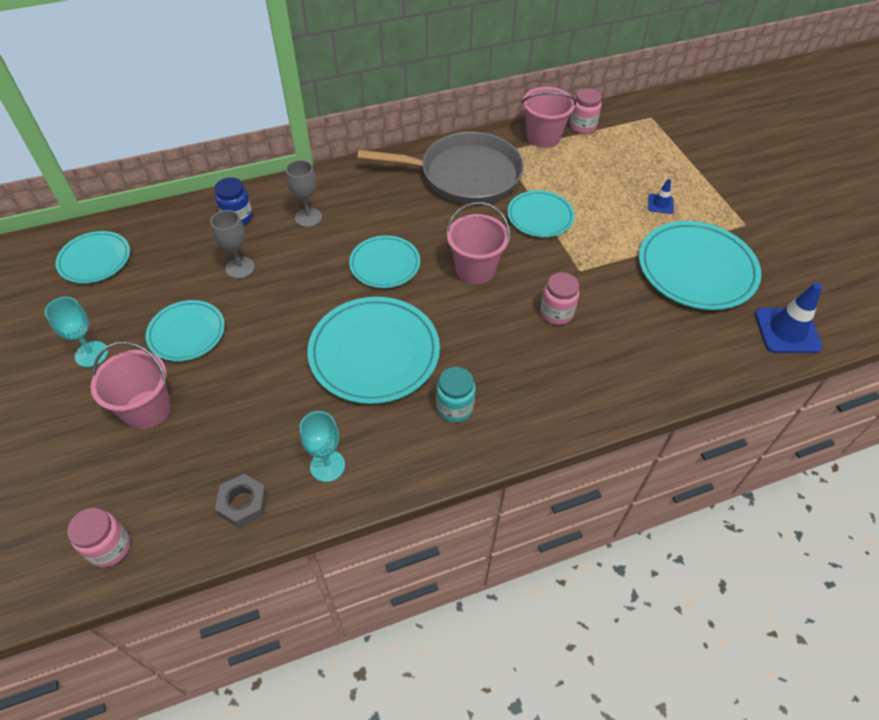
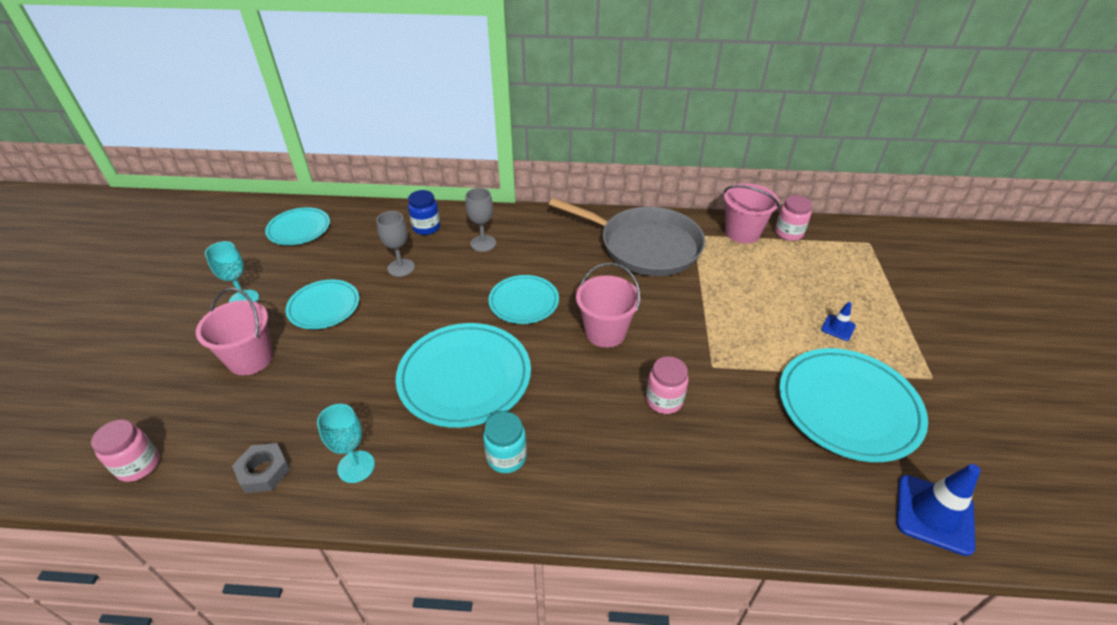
camera: 25 degrees right, 10 degrees down
turquoise plate [507,190,575,237] -> none

